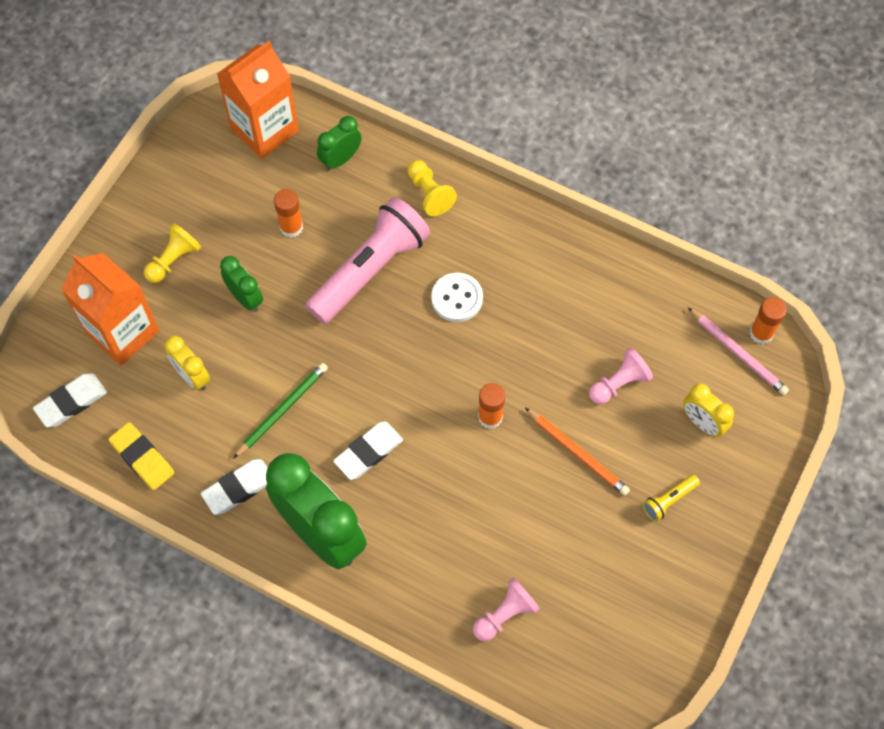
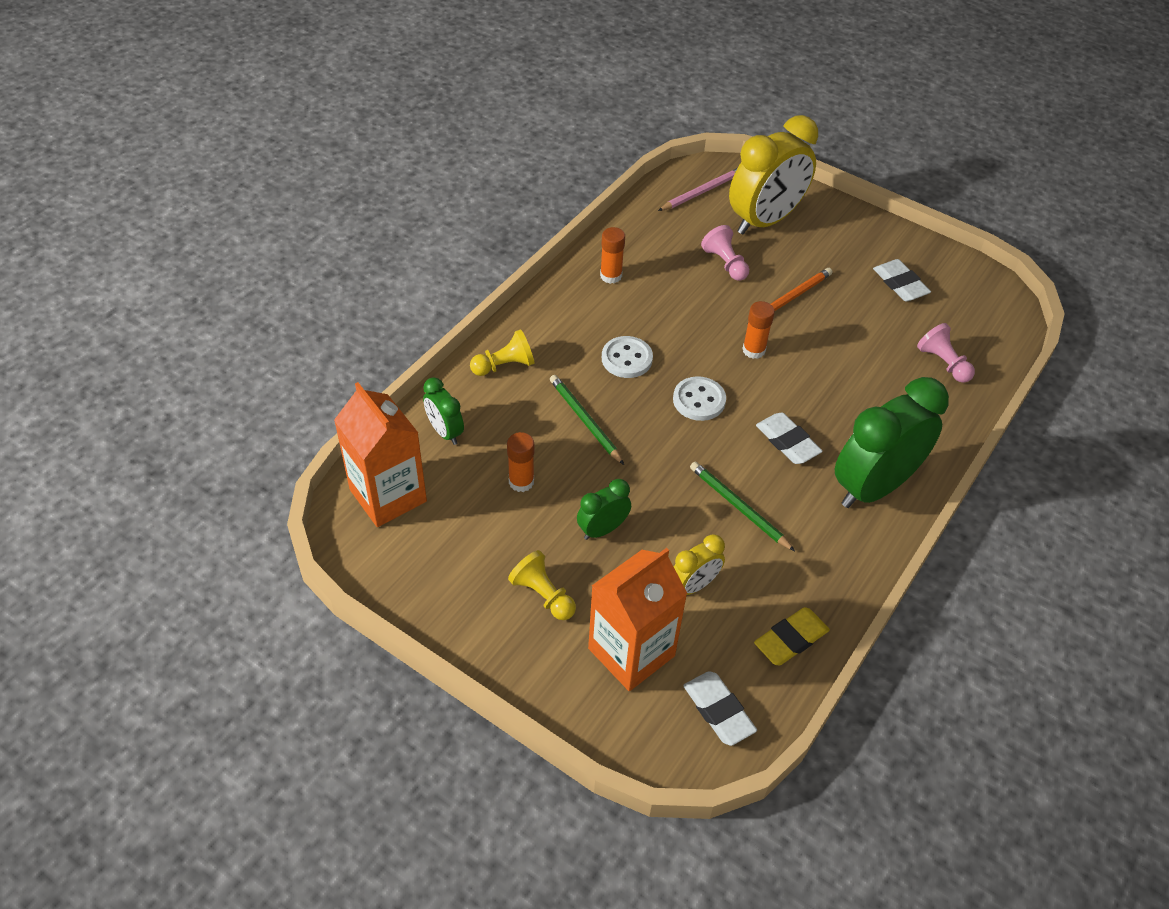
camera: 85 degrees left, 15 degrees down
white eraser [200,459,268,515] -> white eraser moved to [873,259,931,301]
pink flashlight [306,197,430,324] -> green pencil [550,375,624,465]
yellow flashlight [643,475,700,522] -> none
yellow clock [683,384,734,437] -> yellow clock [729,115,818,235], size x2.08
orange glue stick [750,297,787,344] -> orange glue stick moved to [600,227,625,284]
none -> white button [673,376,726,421]

